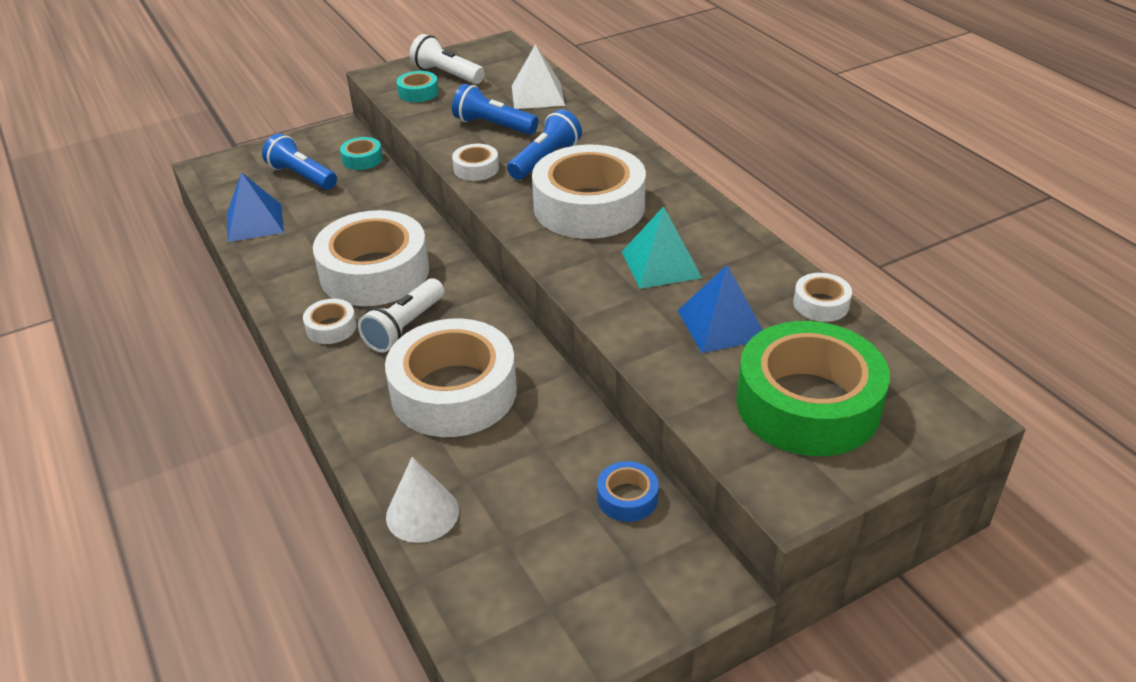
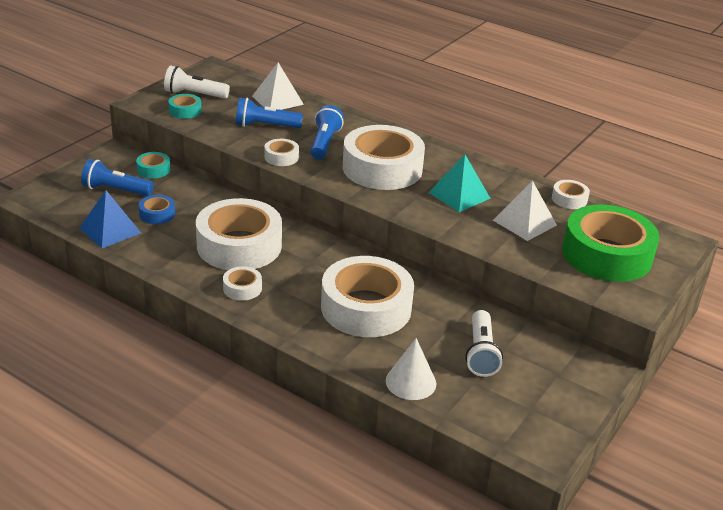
camera: 30 degrees left, 5 degrees down
white flashlight [358,279,444,352] -> white flashlight moved to [465,310,503,377]
blue tape [597,461,659,522] -> blue tape moved to [139,195,175,224]
blue pyramid [677,265,763,353] -> white pyramid [493,181,557,241]

